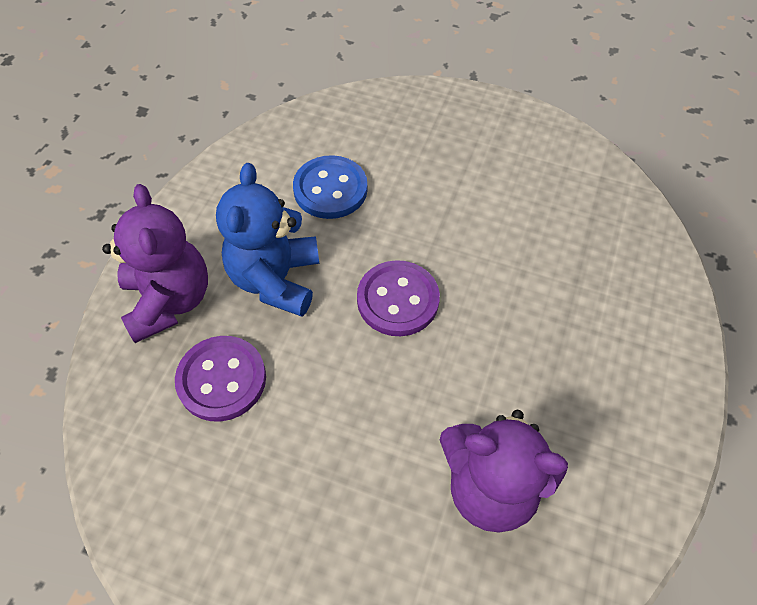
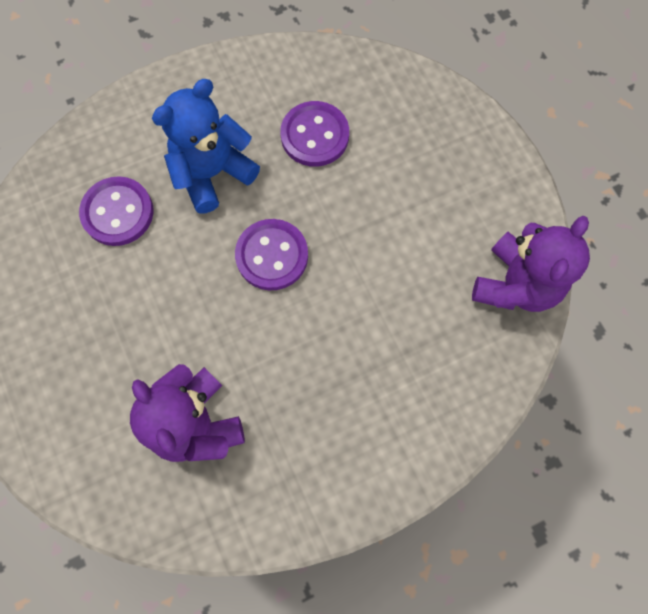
camera: 45 degrees right, 15 degrees up
purple teddy bear [102,184,208,343] -> purple teddy bear moved to [472,216,590,312]
blue button [293,155,367,219] -> purple button [280,101,349,167]

